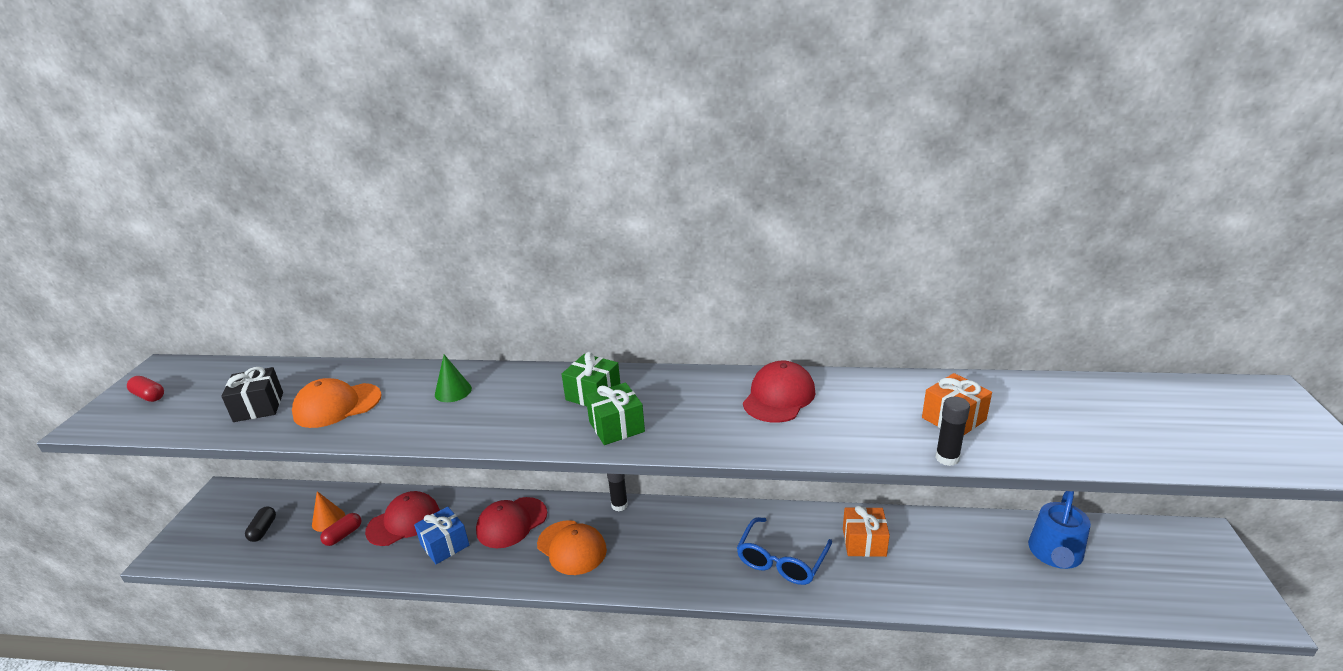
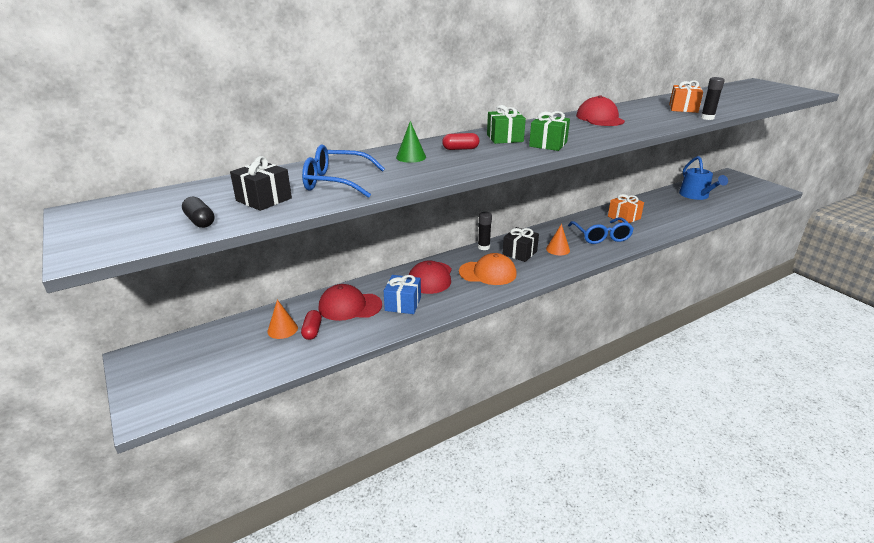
camera: 40 degrees left, 0 degrees up
red capsule [127,376,164,402] -> red capsule moved to [442,133,479,150]
black capsule [245,506,276,542] -> black capsule moved to [182,197,214,228]
orange cap [292,378,382,428] -> blue glasses [302,145,385,198]
red cap [365,491,440,546] -> red cap turned 105 degrees counterclockwise [319,284,382,321]
none -> black gift [503,227,539,262]
none -> orange cone [546,224,570,255]

